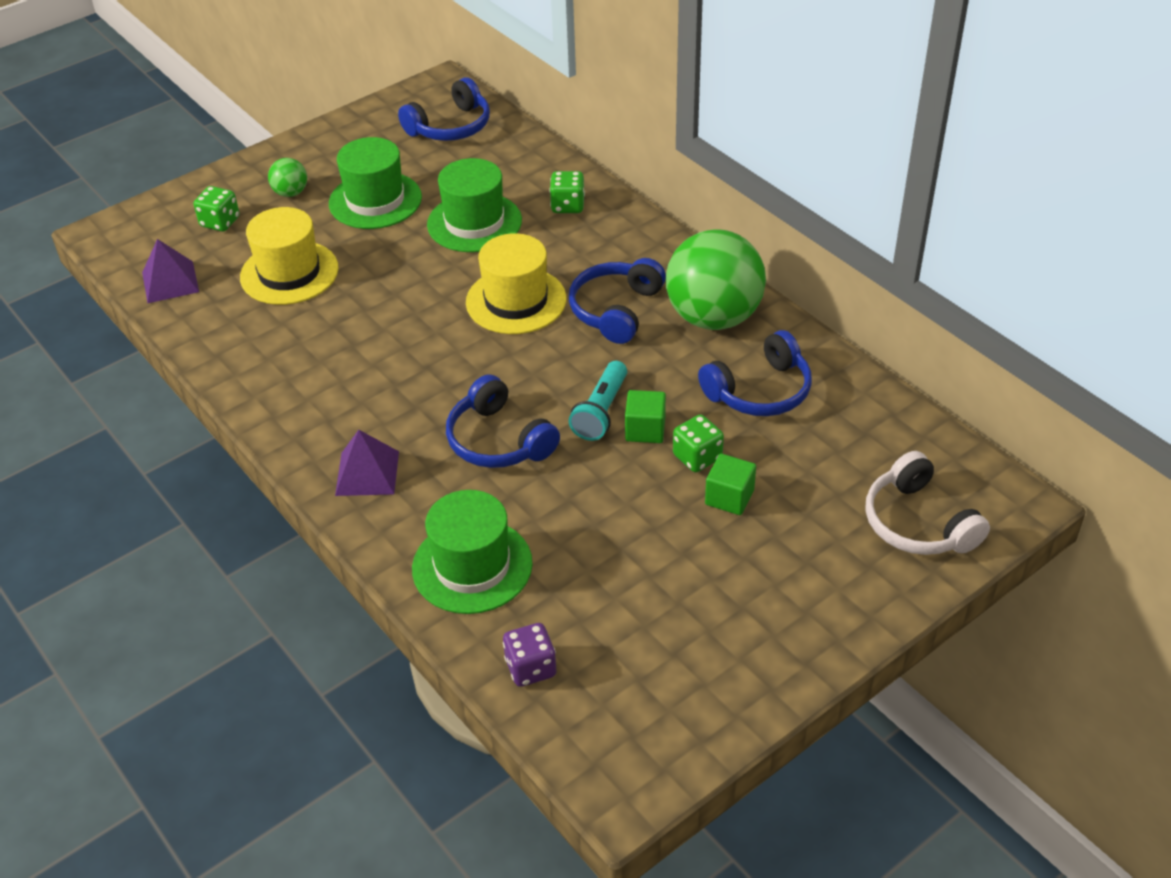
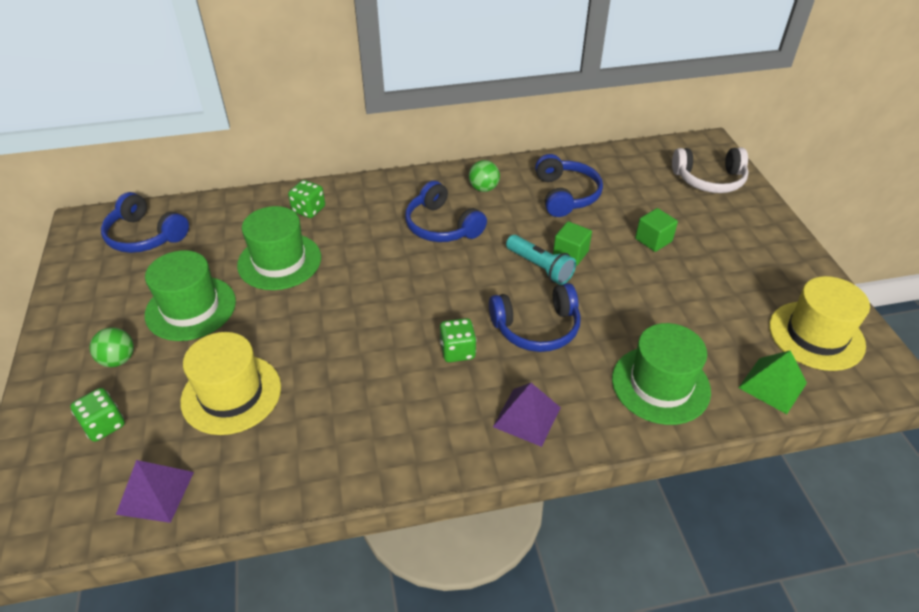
camera: 65 degrees left, 0 degrees up
blue headphones [398,77,490,141] -> blue headphones turned 135 degrees clockwise [101,192,189,253]
yellow hat [466,233,566,334] -> yellow hat moved to [769,276,870,371]
purple dice [503,623,556,687] -> green pyramid [738,350,807,414]
green ball [666,229,766,330] -> green ball [469,160,500,192], size x0.44
green dice [673,415,724,472] -> green dice moved to [440,318,477,362]

